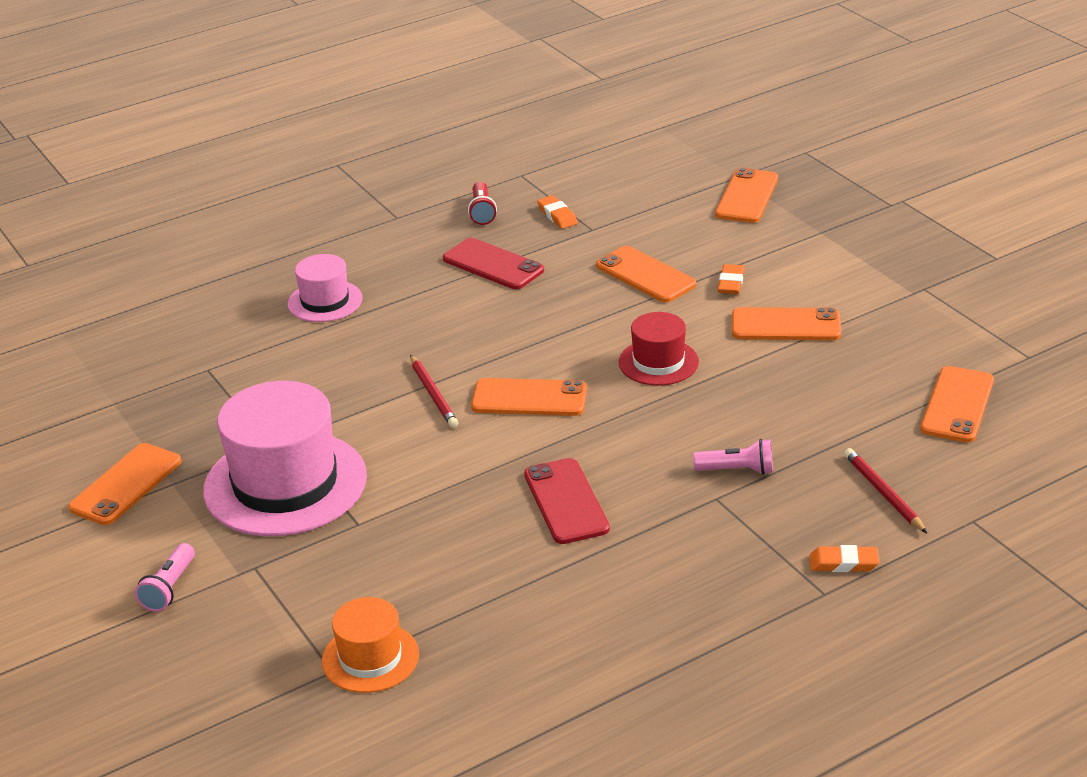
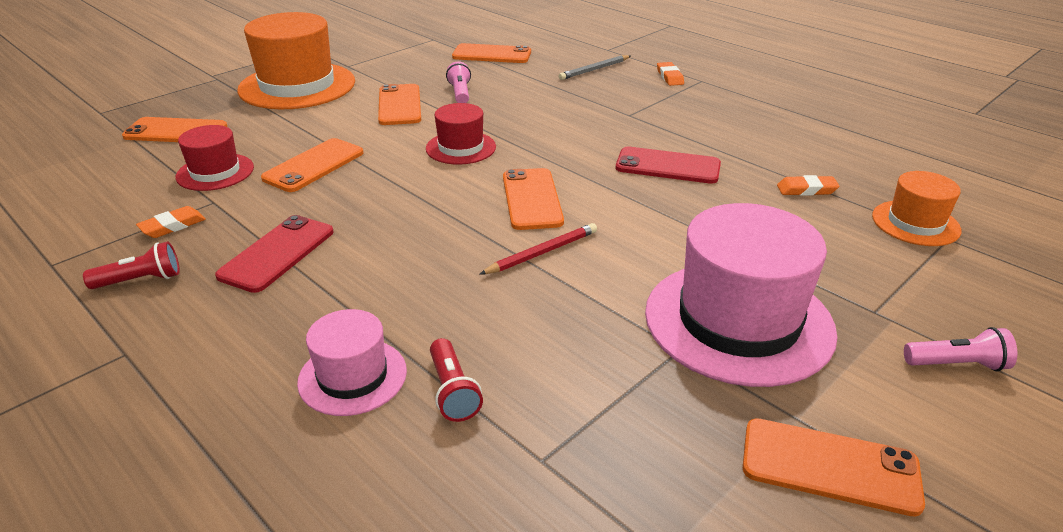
camera: 105 degrees left, 0 degrees up
red phone [524,458,610,544] -> red phone turned 45 degrees clockwise [616,146,721,184]
pink flashlight [693,439,773,475] -> pink flashlight moved to [446,61,471,103]
orange eraser [718,264,745,294] -> orange eraser moved to [777,175,840,196]
red pencil [844,448,927,533] -> grey pencil [559,55,630,80]
none -> red hat [175,125,254,191]
none -> orange hat [237,12,355,109]
none -> red flashlight [430,338,483,422]

